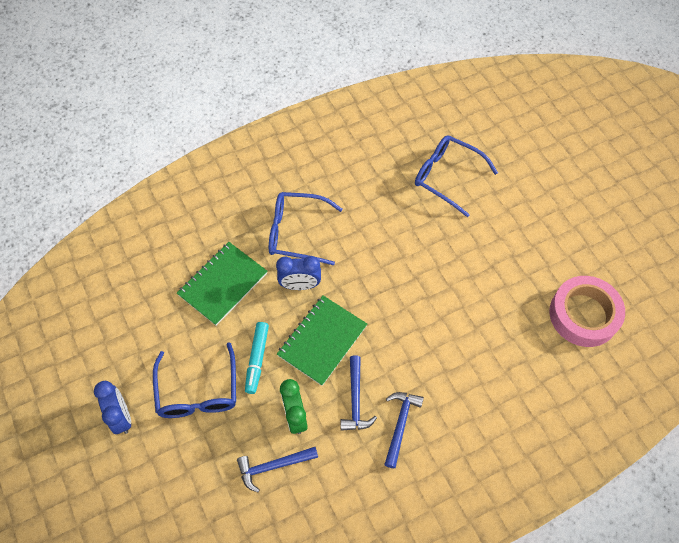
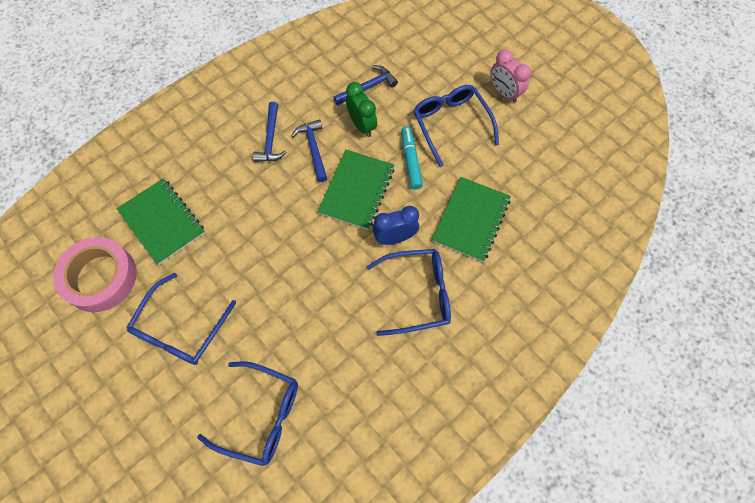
camera: 165 degrees right, 5 degrees up
blue clock [94,381,131,434] -> pink clock [490,49,531,103]
none -> green notebook [117,178,205,265]
none -> blue glasses [126,273,236,365]

